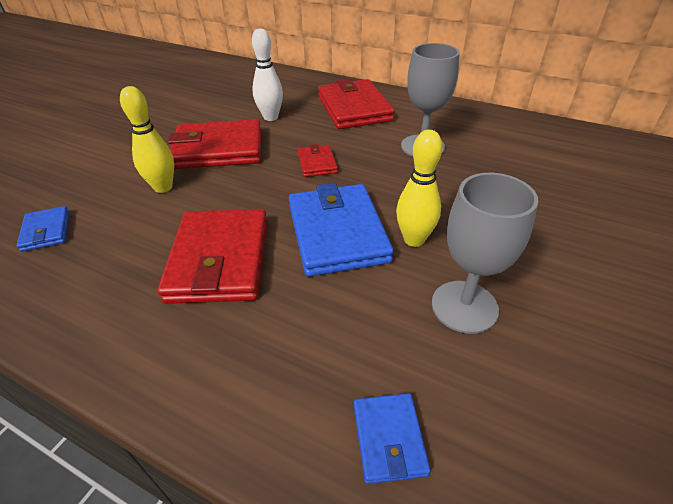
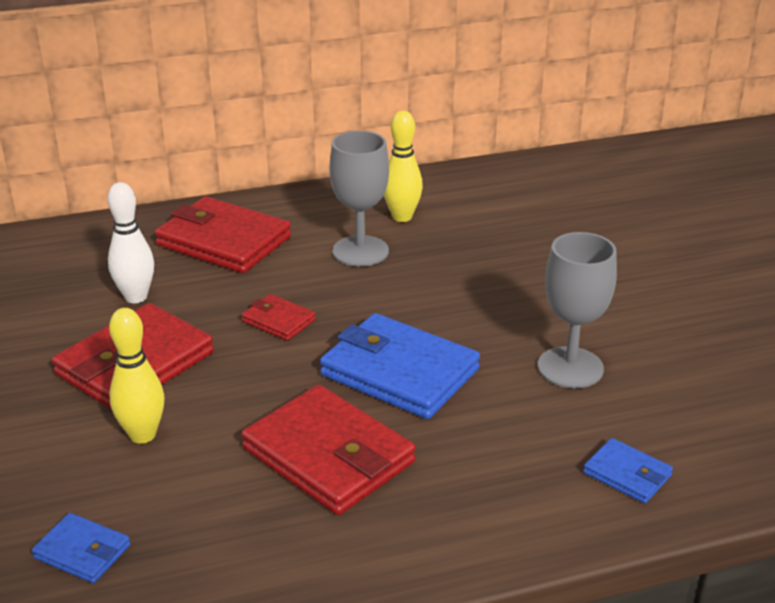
camera: 45 degrees left, 10 degrees down
yellow bowling pin [396,130,443,247] -> yellow bowling pin moved to [384,111,423,222]

